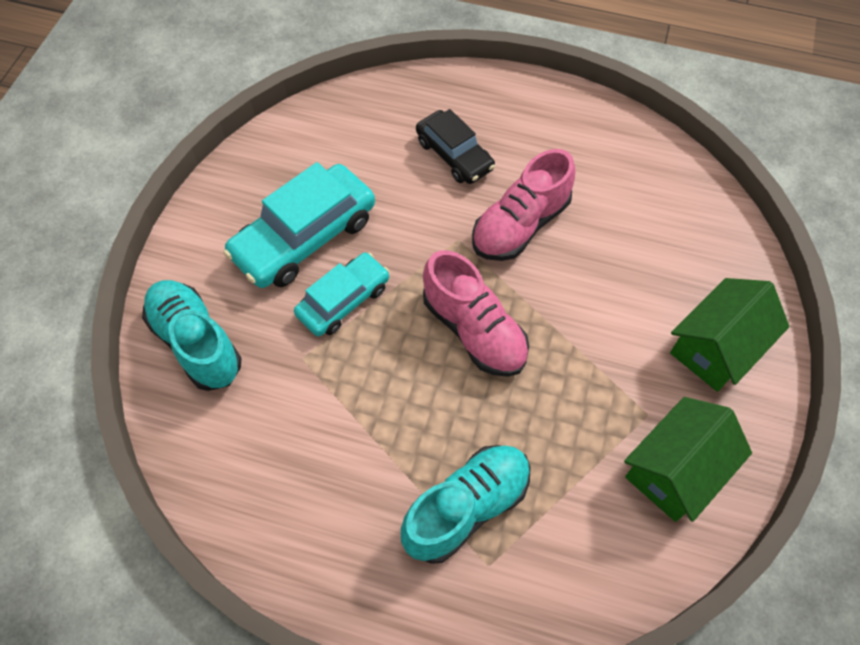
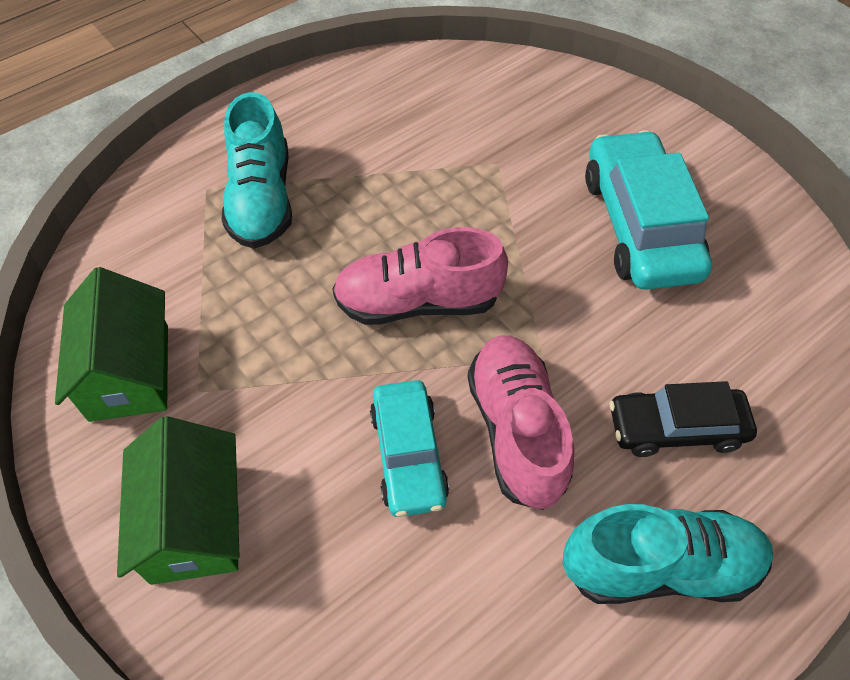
camera: 125 degrees right, 5 degrees down
turquoise shoe [142,280,242,391] -> turquoise shoe moved to [563,504,773,604]
turquoise car [294,253,390,336] -> turquoise car moved to [370,380,449,517]

